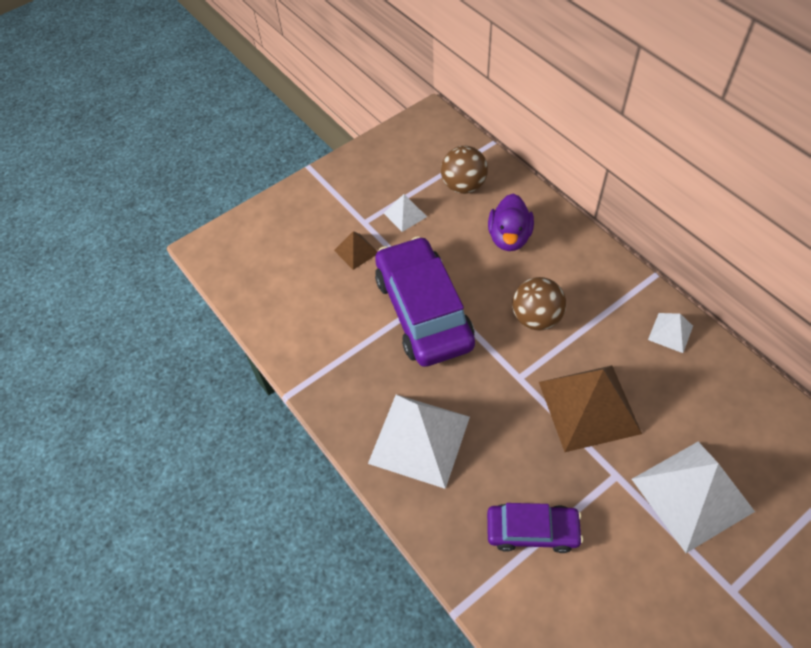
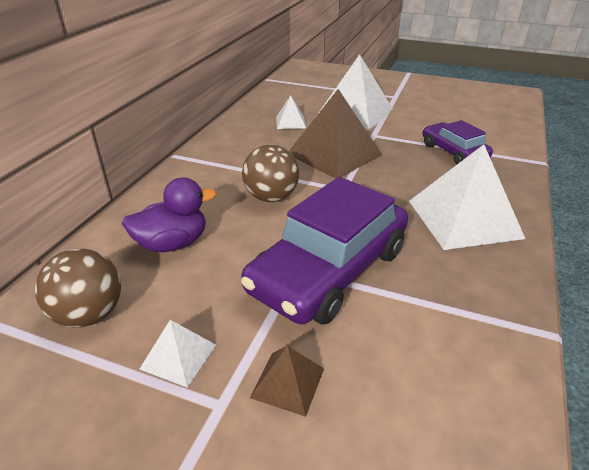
camera: 125 degrees left, 20 degrees down
white pyramid [648,313,693,353] -> white pyramid moved to [276,95,306,129]

